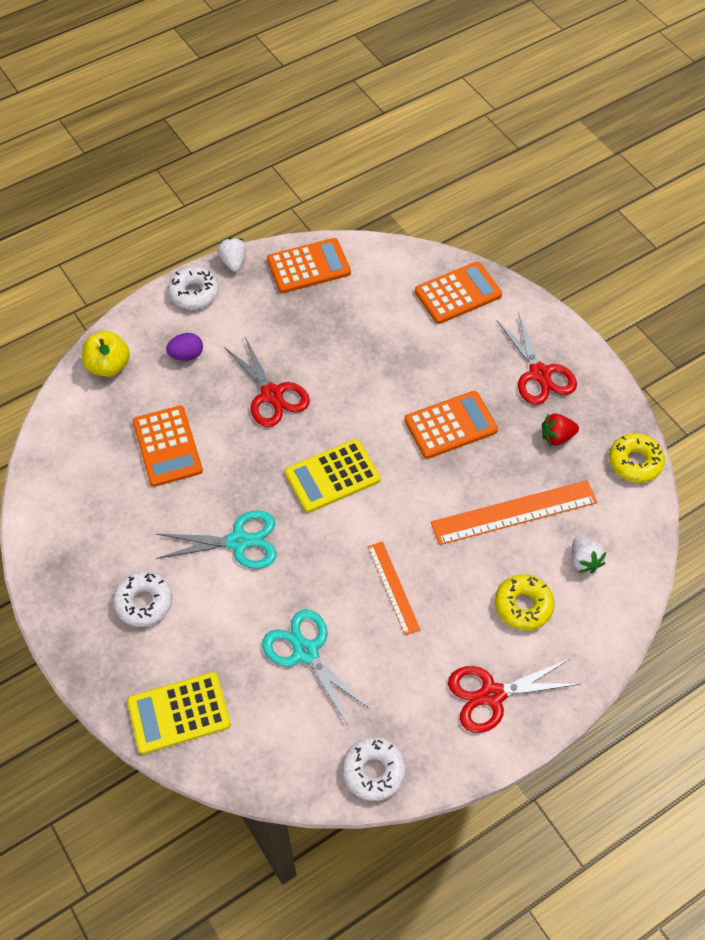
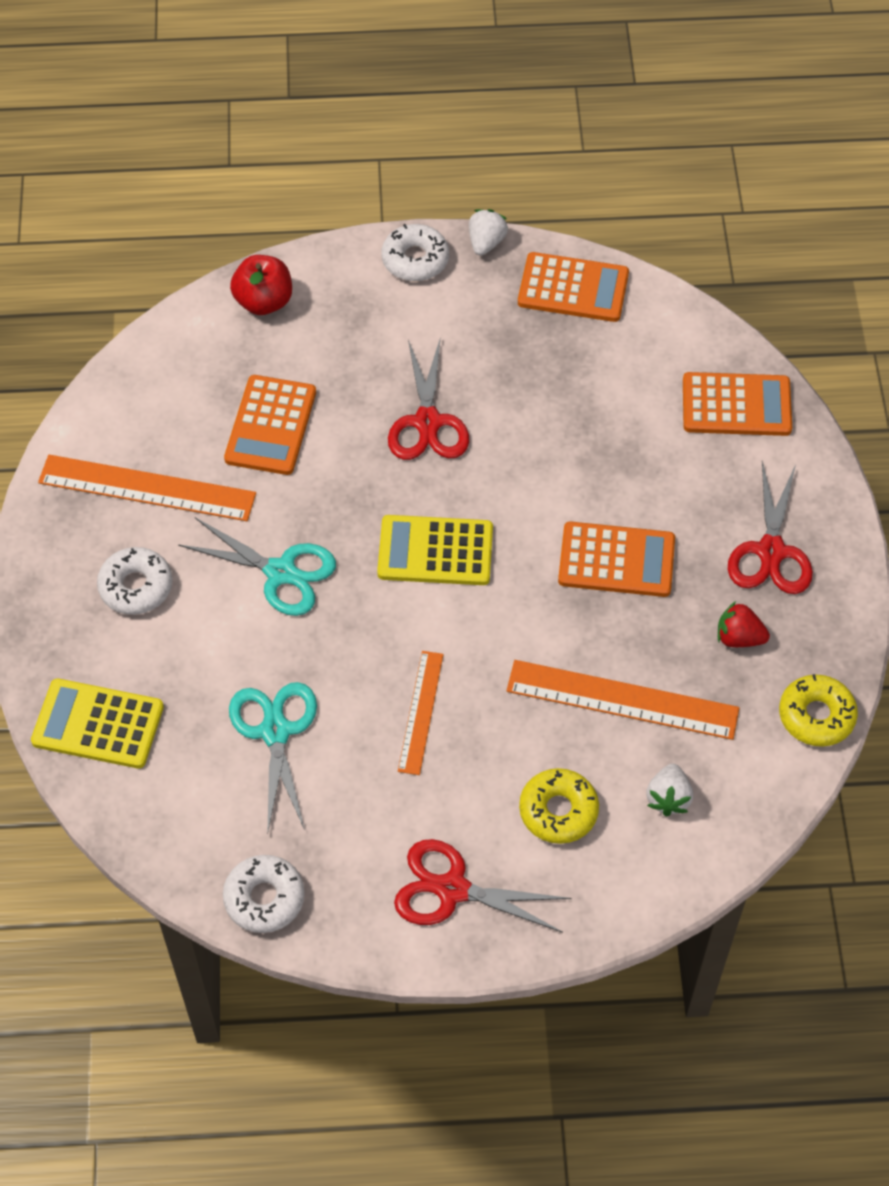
camera: 30 degrees right, 0 degrees up
yellow apple [82,331,130,377] -> red apple [230,255,292,315]
purple egg [166,333,203,361] -> none
none -> orange ruler [38,455,256,521]

